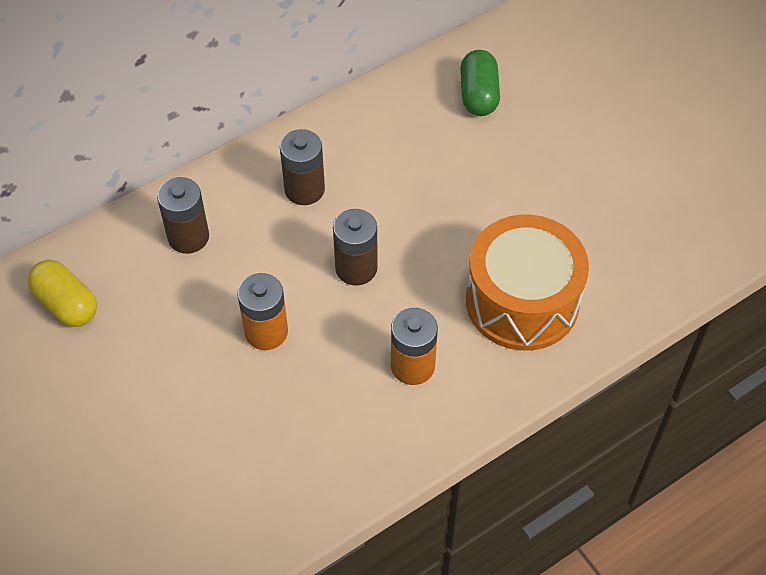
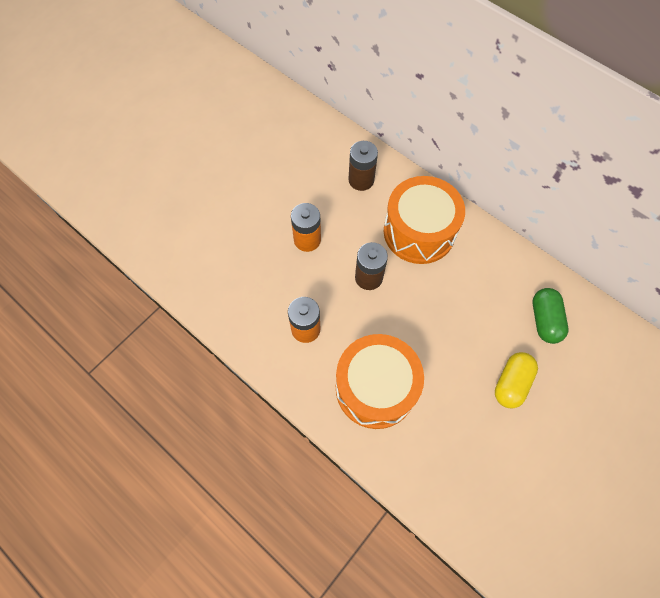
camera: 75 degrees right, 10 degrees up
yellow capsule [27,260,97,327] -> yellow capsule moved to [495,352,538,409]
brown battery [280,129,325,205] -> orange drum [384,176,465,264]
green capsule [460,50,500,116] -> green capsule turned 75 degrees counterclockwise [533,288,568,344]

